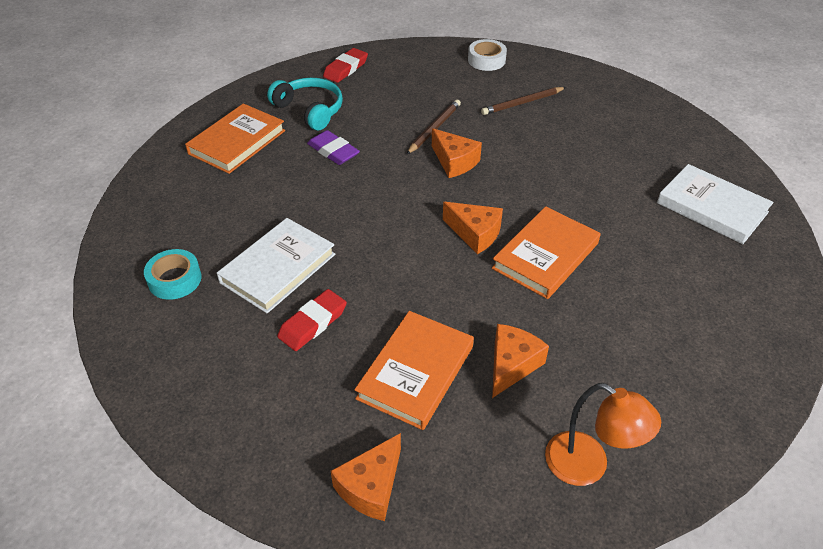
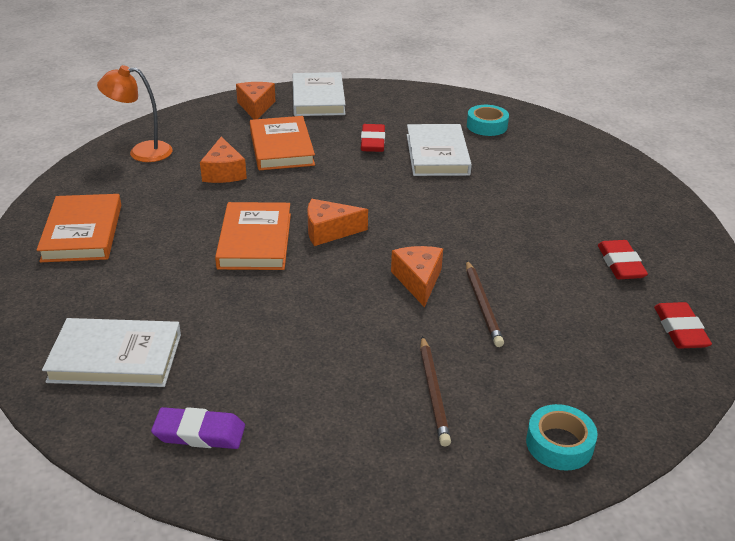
camera: 140 degrees right, 10 degrees down
orange book [185,103,285,174] -> orange book moved to [37,194,121,262]
turquoise headphones [267,77,343,130] -> red eraser [598,240,648,279]
purple eraser [307,130,360,165] -> purple eraser moved to [151,407,245,449]
orange cheese [432,128,482,178] -> orange cheese turned 75 degrees clockwise [391,246,443,308]
white tape [468,39,507,71] -> turquoise tape [526,404,598,471]
brown pencil [481,87,566,115] -> brown pencil turned 150 degrees clockwise [420,336,451,447]
none -> white book [293,72,346,116]

